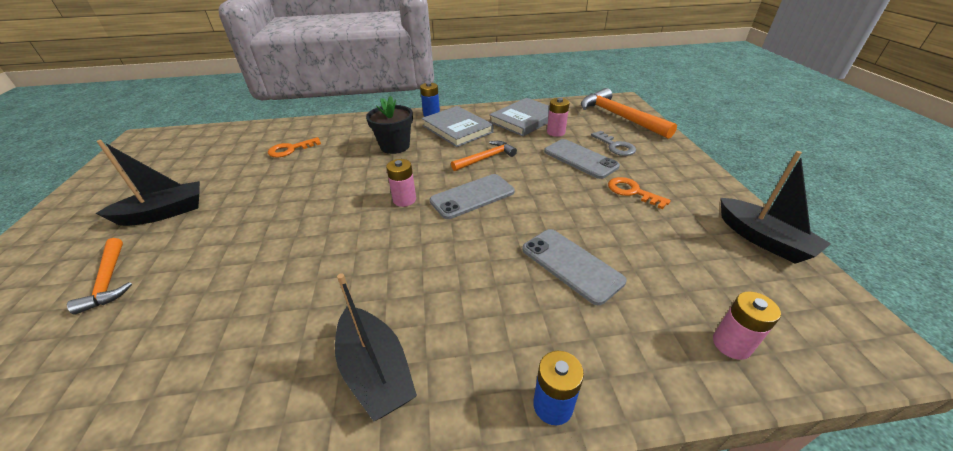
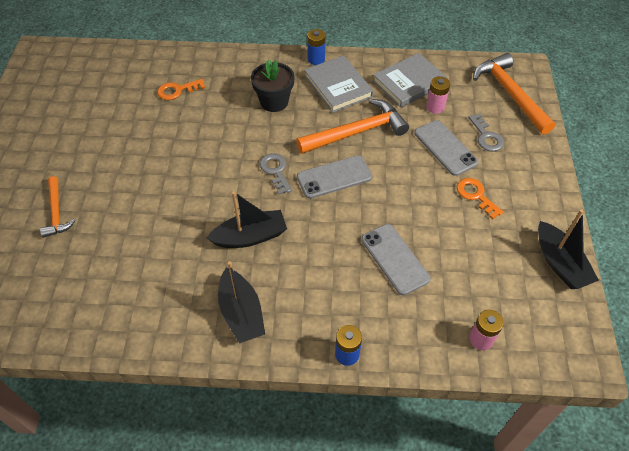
camera: 10 degrees right, 15 degrees up
black boat [96,140,200,226] -> black boat moved to [207,191,287,248]
pink battery [386,159,416,207] -> grey key [260,153,292,195]
orange hammer [451,141,517,171] -> orange hammer [296,99,409,154], size x1.72

